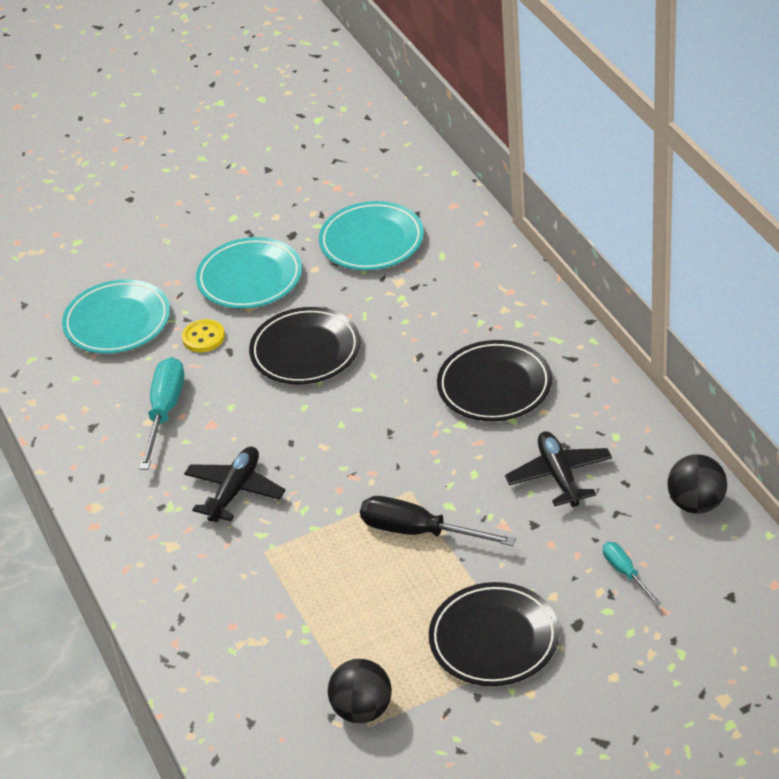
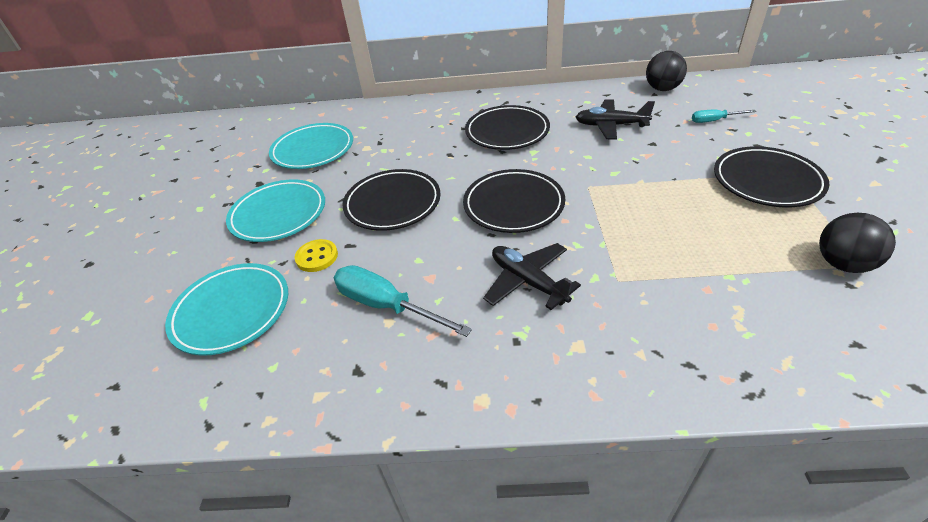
camera: 65 degrees left, 0 degrees up
black screwdriver [360,496,516,546] -> none
none -> black plate [463,169,565,233]

